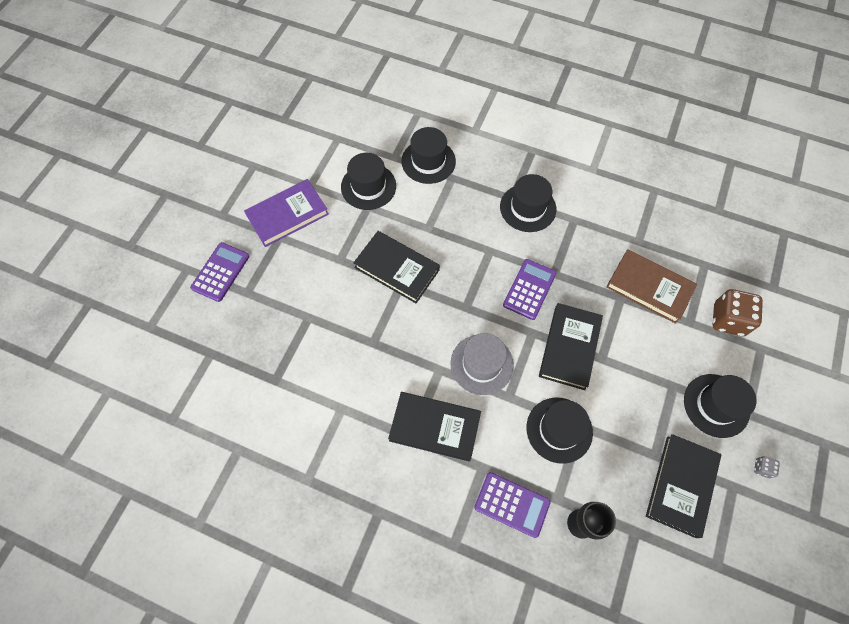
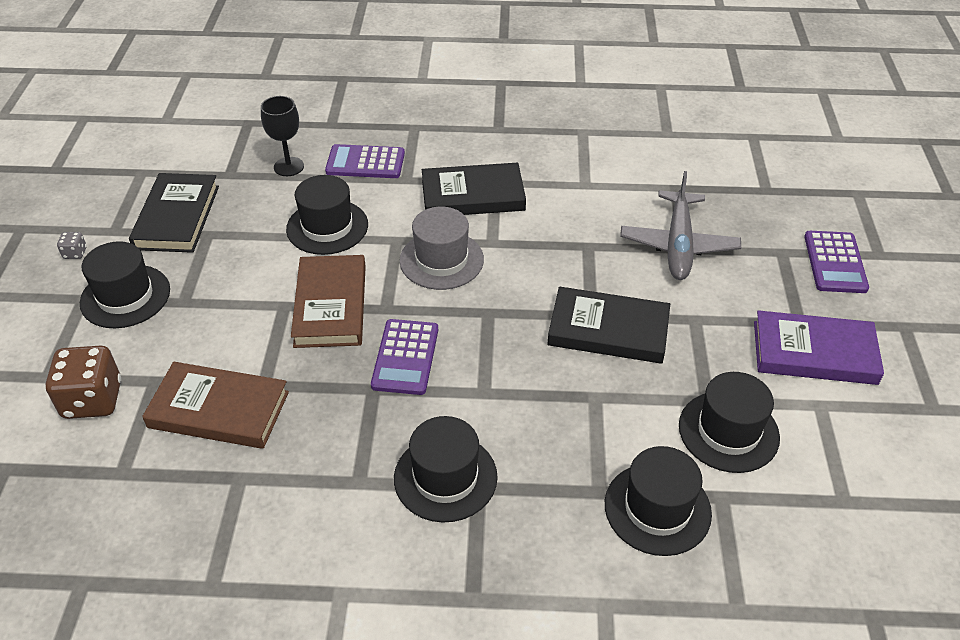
camera: 160 degrees right, 20 degrees down
purple book [244,179,329,247] -> purple book turned 60 degrees clockwise [754,310,884,385]
black book [539,303,603,390] -> brown book [291,255,366,348]
none -> grey plane [620,171,741,280]

